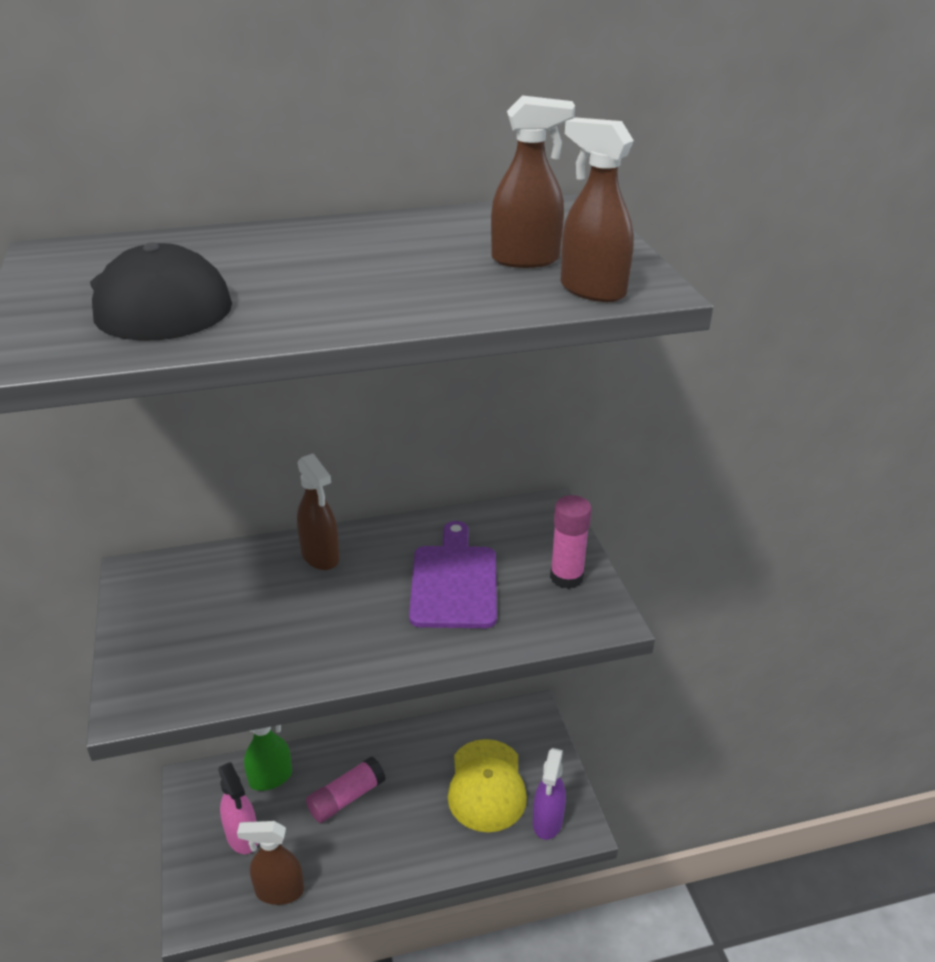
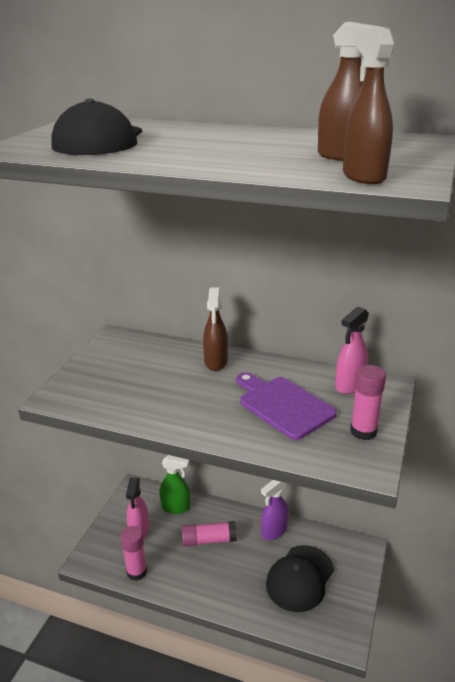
camera: 35 degrees right, 5 degrees down
brown spray bottle [237,821,304,905] -> pink glue stick [121,526,147,581]
purple cutting board [409,521,497,628] -> purple cutting board turned 75 degrees counterclockwise [236,372,337,440]
yellow cap [448,739,527,832] -> black cap [266,545,334,612]
purple spray bottle [533,748,566,840] -> purple spray bottle moved to [261,480,289,540]
none -> pink spray bottle [335,307,369,394]

